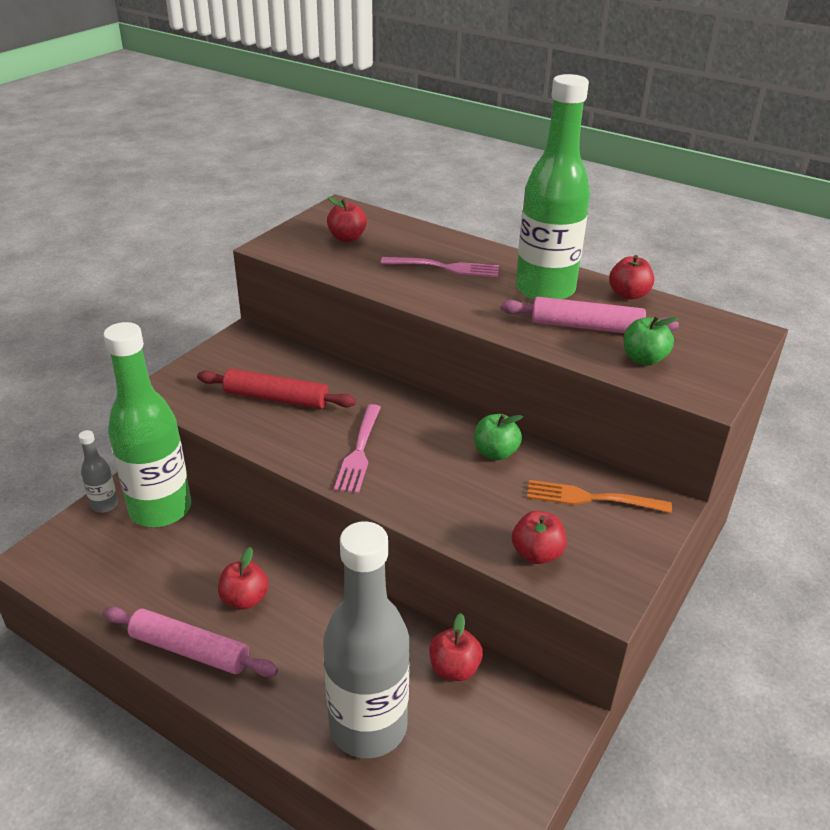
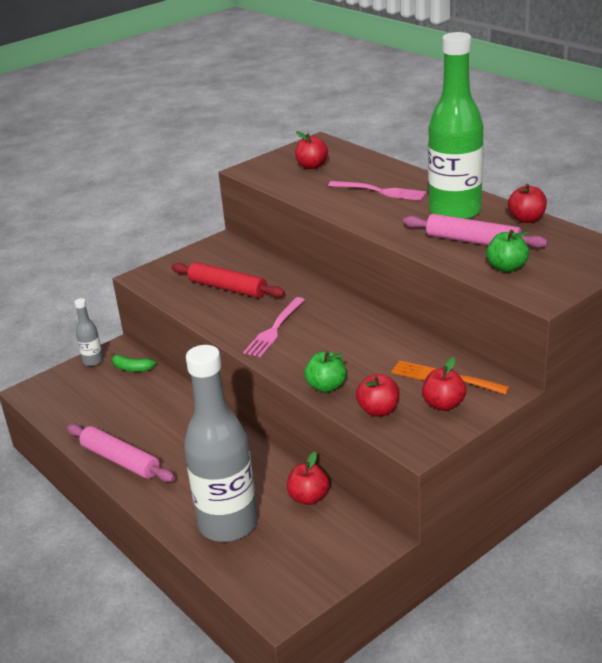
camera: 20 degrees right, 5 degrees down
green bottle [103,322,191,527] -> green banana [111,353,156,372]
red apple [218,547,269,610] -> red apple moved to [422,357,466,411]
green apple [474,414,523,460] -> green apple moved to [304,351,347,393]

